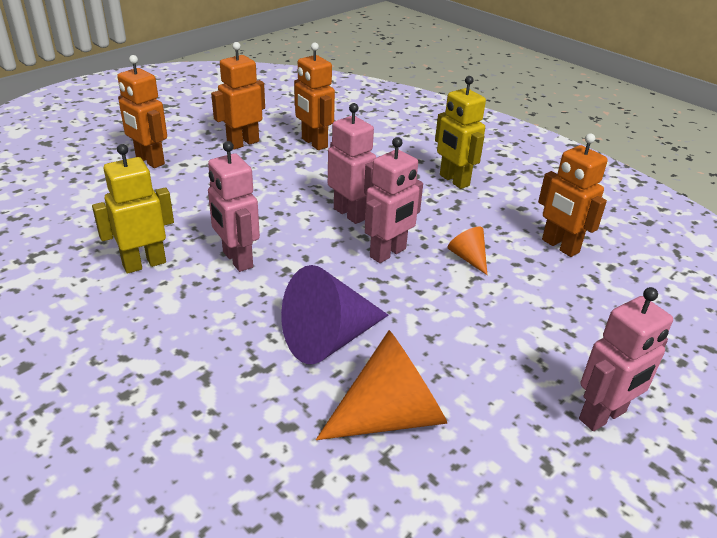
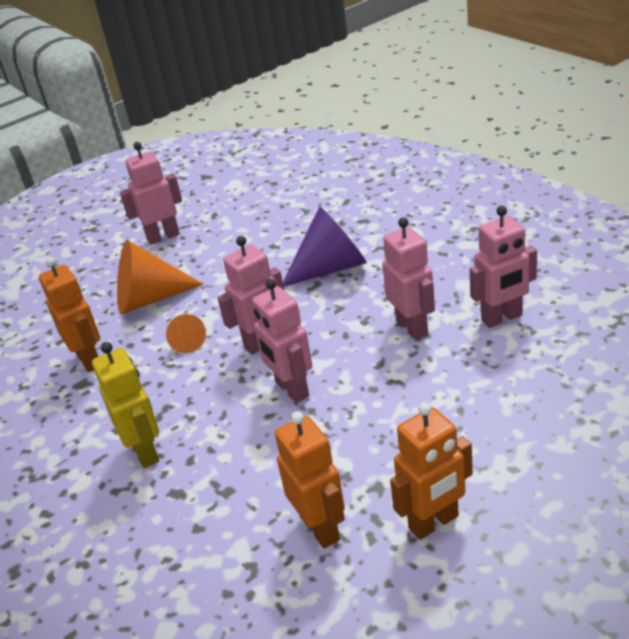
camera: 165 degrees left, 0 degrees up
yellow robot [92,144,174,274] -> pink robot [470,206,537,328]
orange robot [117,55,167,168] -> none
orange cone [316,330,447,440] -> orange cone moved to [117,240,204,315]

